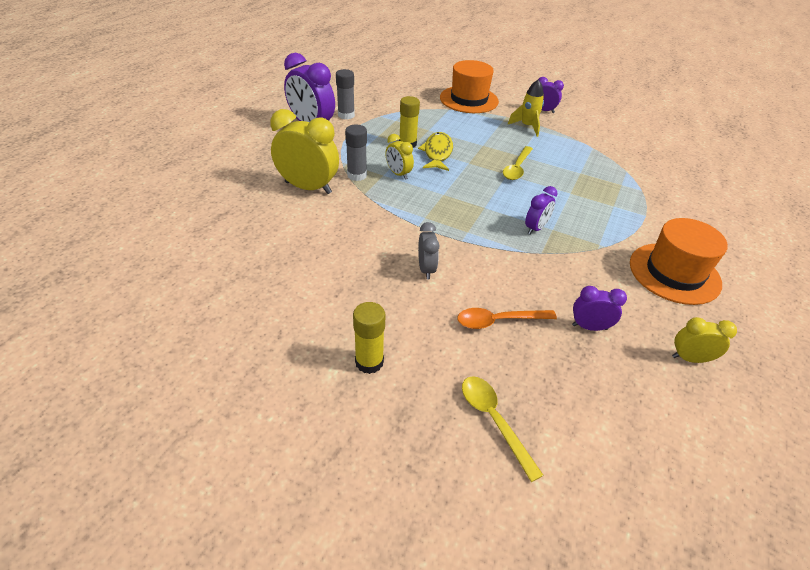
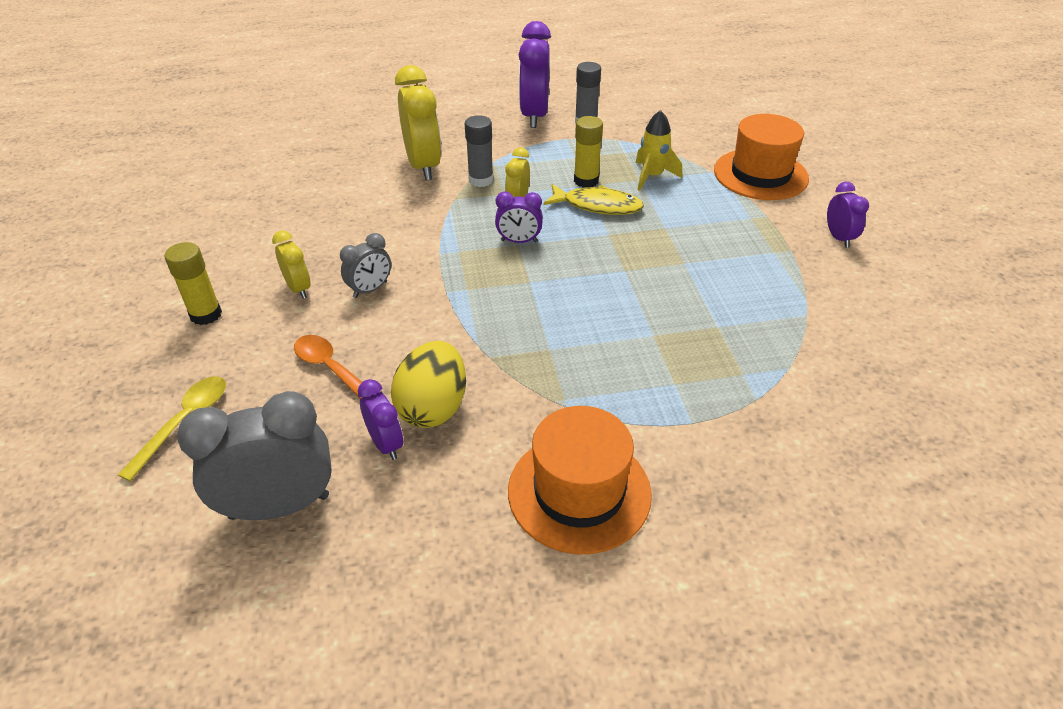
camera: 55 degrees right, 0 degrees up
yellow fish [418,132,453,171] -> yellow fish turned 45 degrees clockwise [543,184,644,215]
yellow spoon [503,146,533,180] -> none
yellow rocket [508,79,544,137] -> yellow rocket moved to [636,110,682,191]
purple clock [525,186,557,235] -> purple clock moved to [495,191,543,243]
yellow clock [672,317,737,363] -> yellow clock moved to [272,231,310,299]
none -> grey clock [177,391,332,520]
none -> yellow egg [391,341,466,428]

